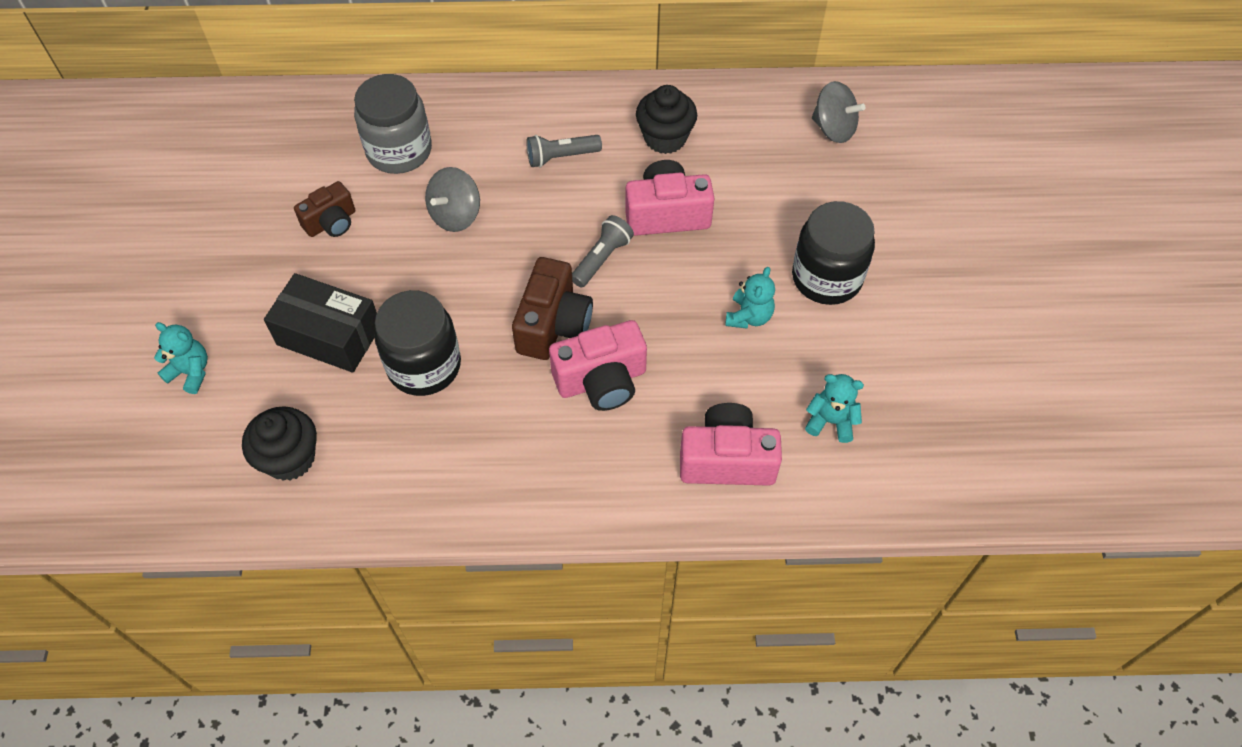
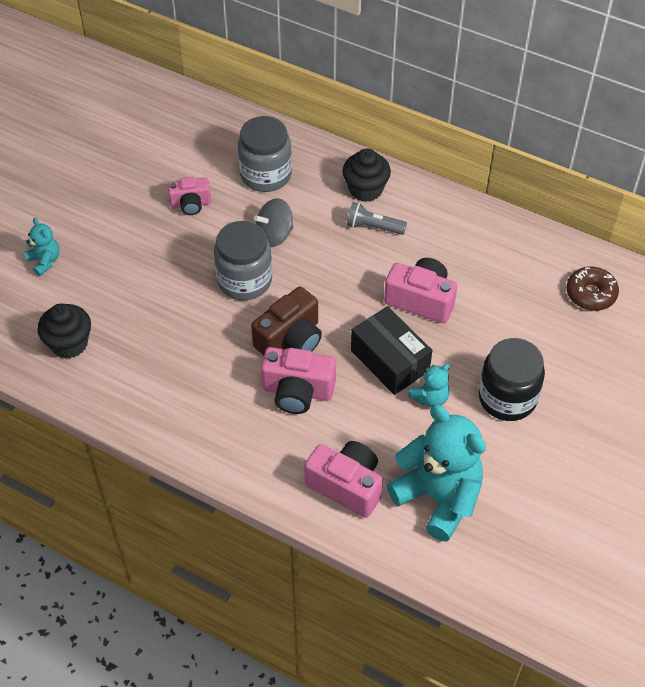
camera: 30 degrees right, 5 degrees down
black box [264,273,377,373] -> black box moved to [351,306,432,395]
brown camera [294,181,355,237] -> pink camera [167,177,211,215]
black jar [374,290,461,396] -> none
grey flashlight [572,215,634,287] -> none
black cupcake [636,85,697,154] -> black cupcake moved to [343,149,391,202]
turquoise teddy bear [805,374,864,443] -> turquoise teddy bear [387,404,486,542], size x2.15
grey spinning top [812,81,865,143] -> brown donut [566,266,619,311]
none -> grey jar [214,221,272,300]

